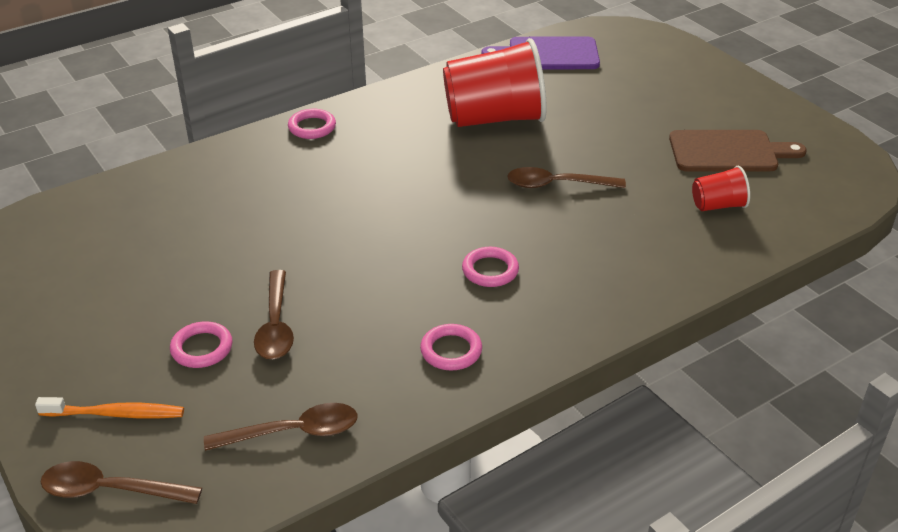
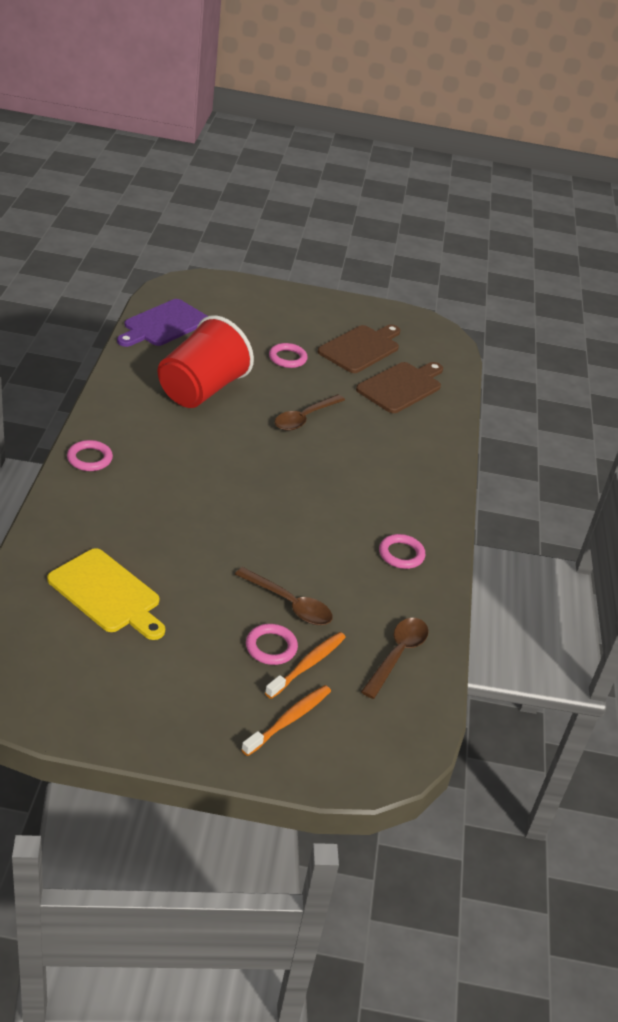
camera: 55 degrees left, 0 degrees up
brown spoon [41,461,202,504] -> none
pink ring [462,247,519,287] -> pink ring moved to [269,343,308,368]
red cup [692,166,750,211] -> brown cutting board [356,362,443,413]
none -> yellow cutting board [47,548,165,640]
none -> orange toothbrush [265,632,346,699]

